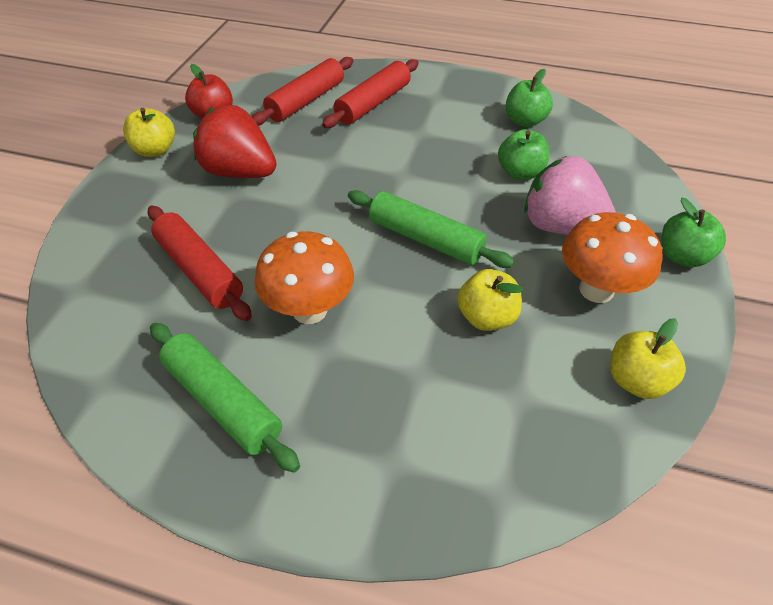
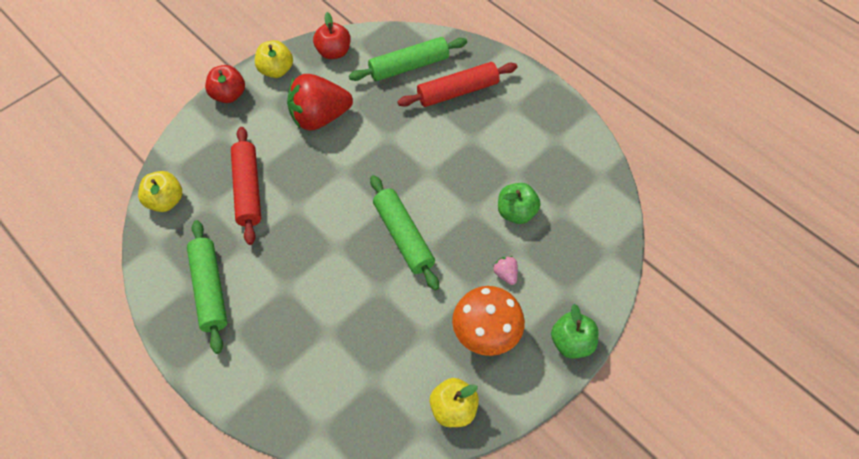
camera: 30 degrees right, 10 degrees up
red strawberry [193,105,276,178] -> red strawberry turned 75 degrees counterclockwise [287,74,353,131]
red rolling pin [252,57,354,126] -> green rolling pin [349,37,467,81]
orange mushroom [255,231,354,324] -> none
yellow apple [457,269,523,331] -> yellow apple moved to [138,171,182,212]
green apple [506,69,553,127] -> none
pink strawberry [524,156,616,235] -> pink strawberry [493,256,518,285], size x0.40
none -> red apple [205,65,245,103]

